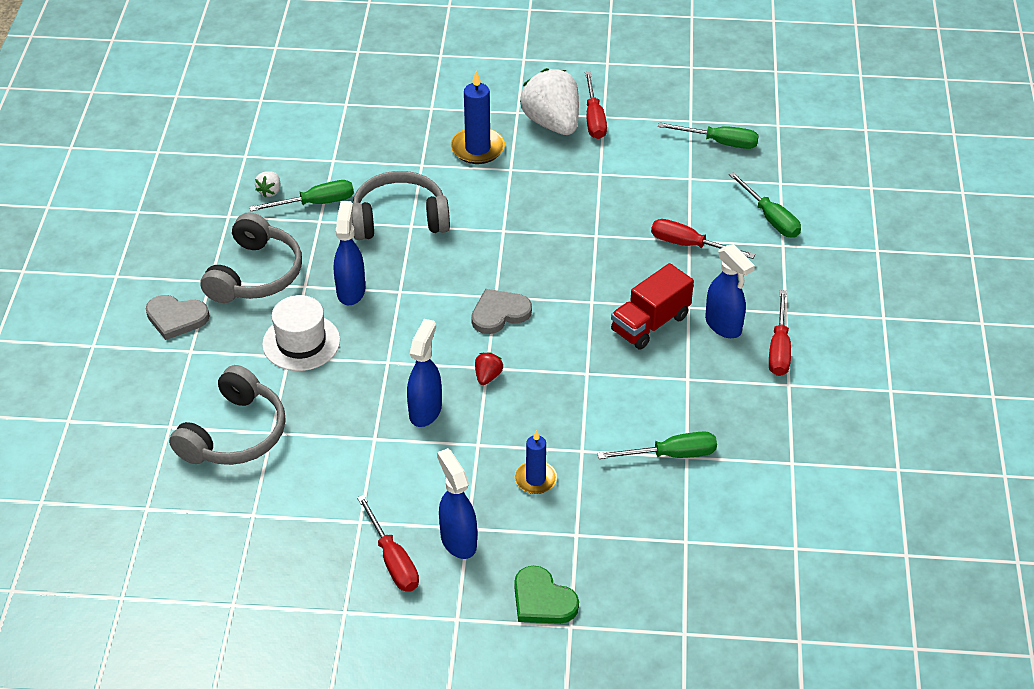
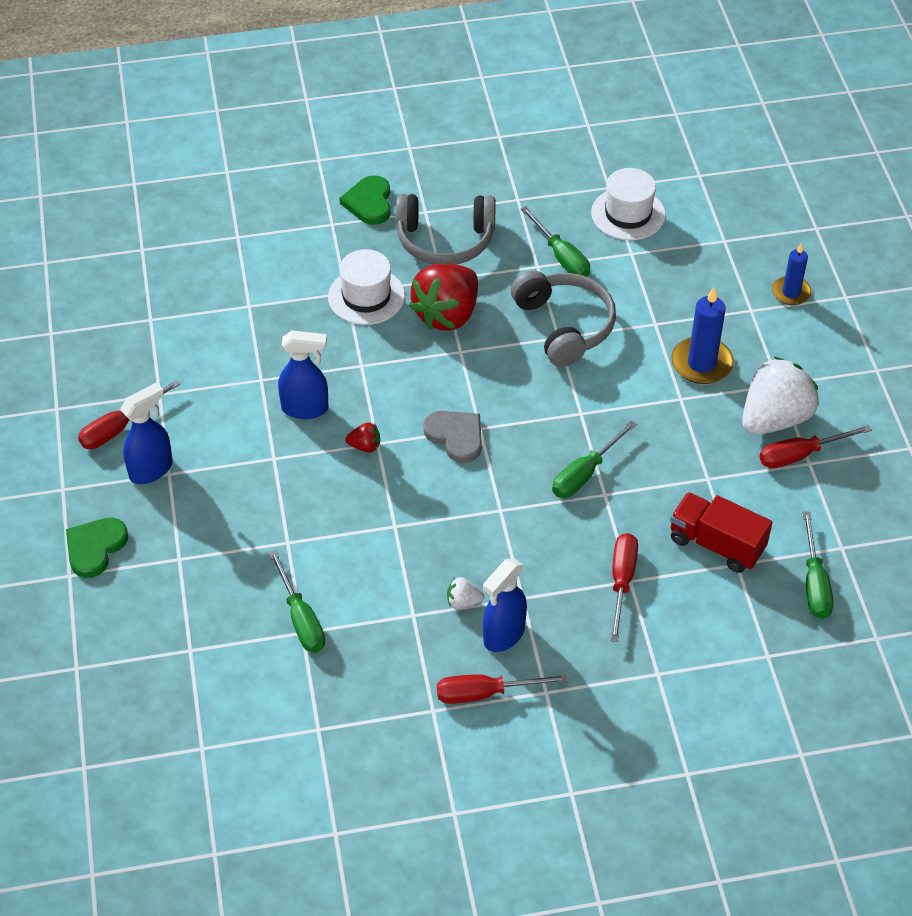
camera: 75 degrees right, 5 degrees up
grey heart [146,295,210,340] -> green heart [339,175,391,225]
grey headphones [169,365,286,465] -> none
white strawberry [255,171,280,197] -> white strawberry moved to [447,577,484,609]
blue spray bottle [334,201,365,305] -> red strawberry [409,264,478,331]
blue candle [515,430,557,494] -> blue candle moved to [772,243,812,305]
red truck [611,263,694,349] -> red truck moved to [670,492,772,573]
green screwdriver [729,172,801,238] -> green screwdriver moved to [552,420,637,498]
none -> white hat [591,168,666,240]

